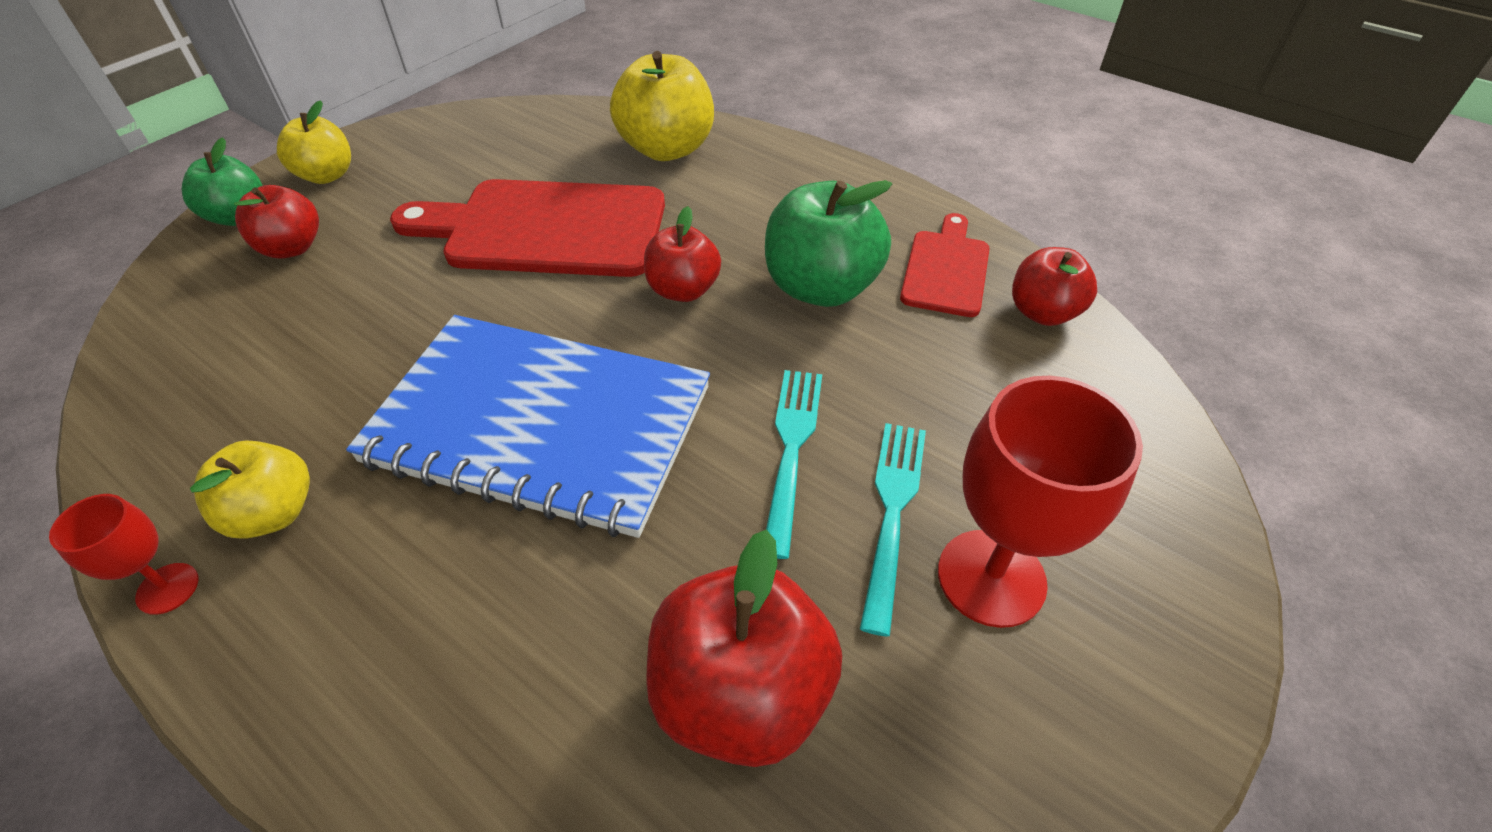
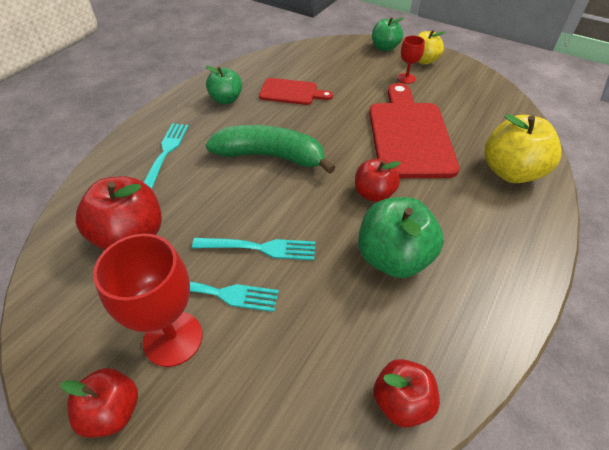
camera: 85 degrees right, 0 degrees up
red goblet [49,494,199,615] -> red goblet moved to [398,36,425,84]
yellow apple [190,441,310,539] -> green apple [206,65,242,104]
red apple [234,185,319,259] -> red apple moved to [61,368,138,438]
blue notebook [346,315,710,538] -> green banana [206,125,336,174]
red cutting board [900,213,990,317] -> red cutting board moved to [259,78,333,105]
none -> turquoise fork [144,123,189,189]

